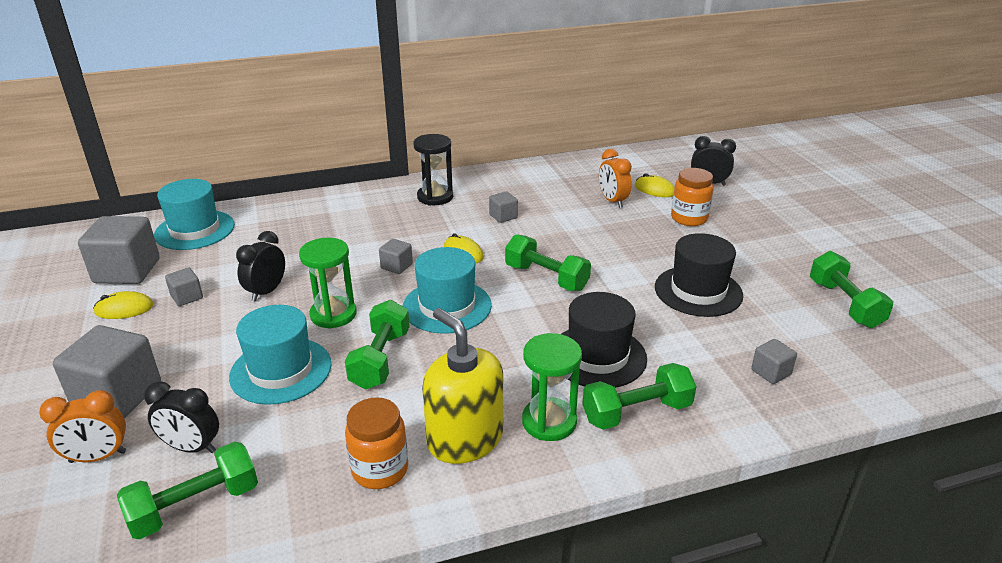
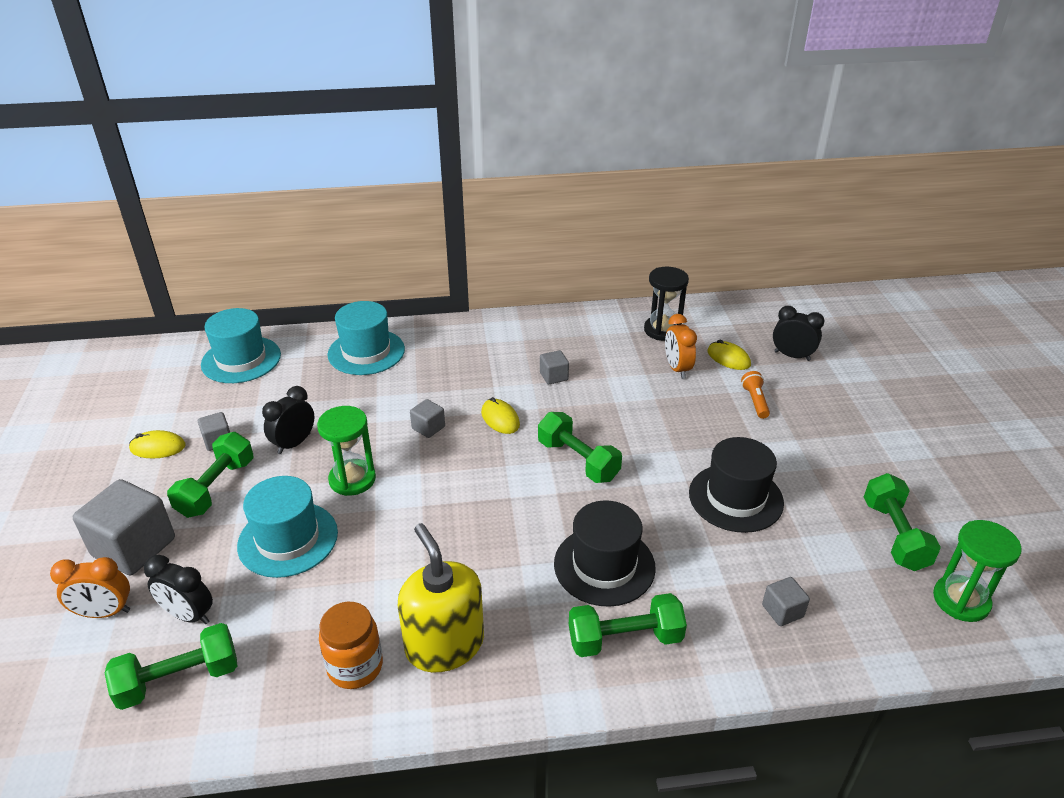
camera: 10 degrees right, 5 degrees up
grey cube [78,216,160,284] -> none
green dumbbell [345,300,410,390] -> green dumbbell moved to [167,432,254,518]
turquoise hat [403,247,492,334] -> turquoise hat moved to [328,301,405,375]
black hourglass [413,134,453,205] -> black hourglass moved to [644,267,689,341]
green hourglass [522,333,582,441] -> green hourglass moved to [933,520,1022,622]
orange jar [671,168,714,226] -> orange flashlight [741,371,770,419]

